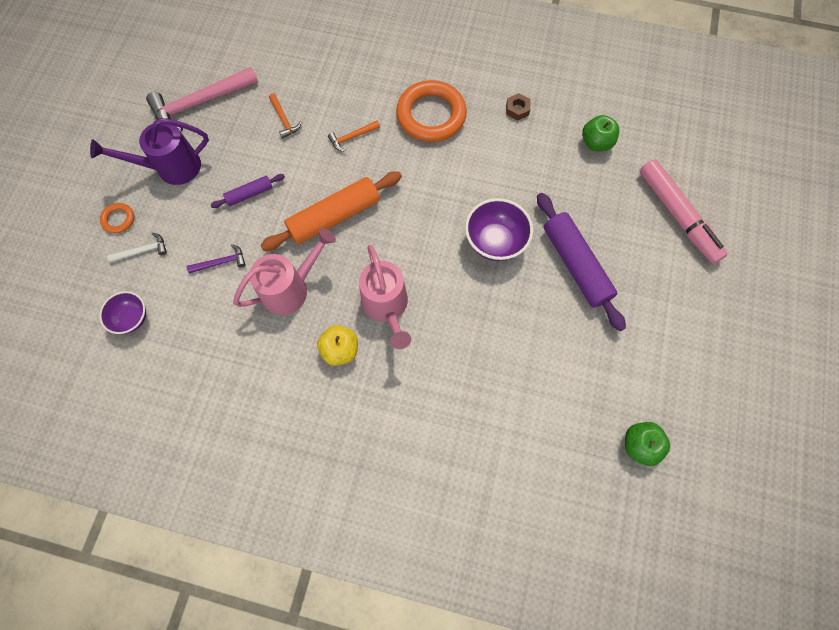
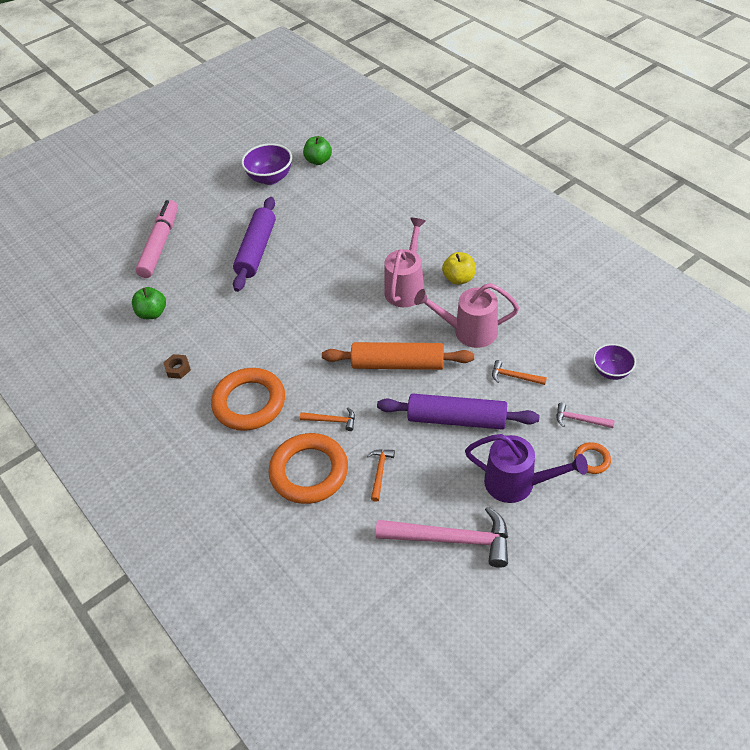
camera: 140 degrees left, 20 degrees down
white hammer [107,233,167,263] -> pink hammer [556,403,615,428]
purple hammer [186,244,246,274] -> orange hammer [492,360,547,385]
purple rolling pin [211,174,285,208] -> purple rolling pin [377,394,539,430], size x1.97
purple bowl [465,198,533,261] -> purple bowl moved to [241,143,292,185]
none -> orange ring [268,433,348,504]

